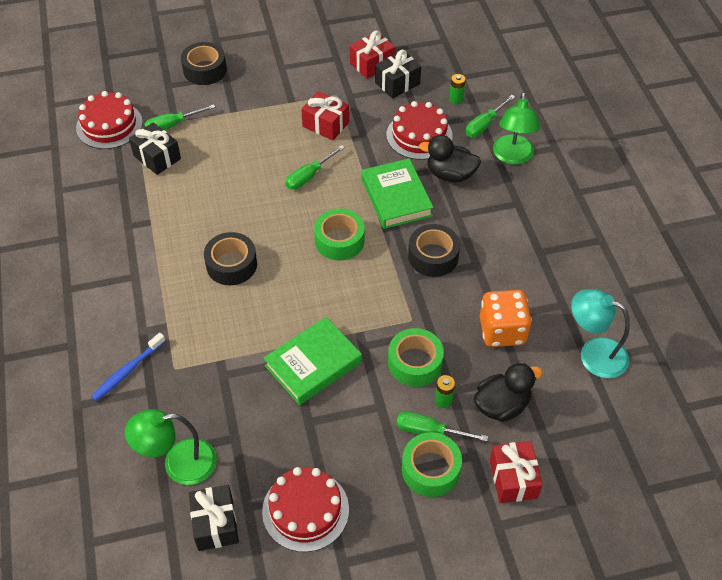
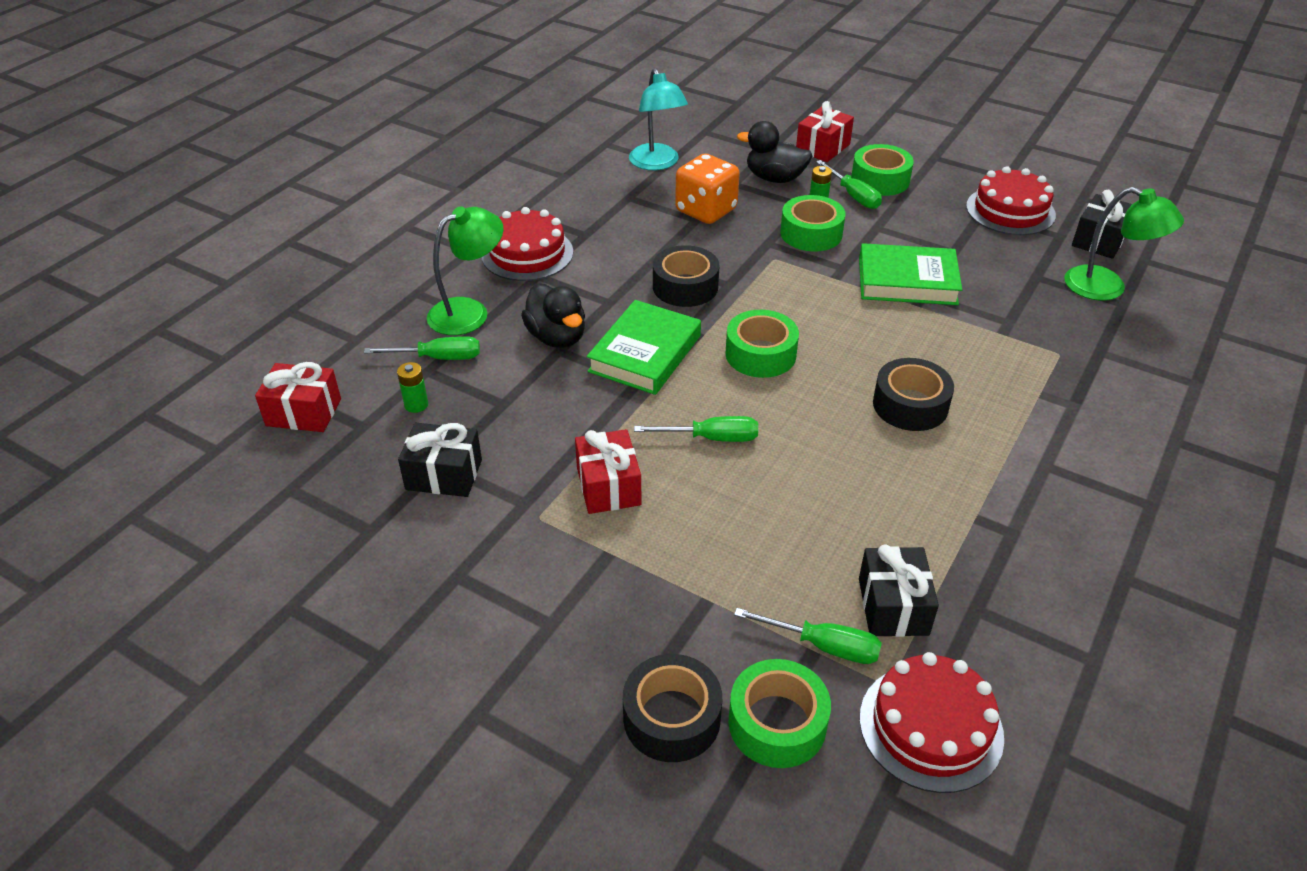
camera: 135 degrees left, 10 degrees down
blue toothbrush [91,333,166,401] -> none
red gift [350,31,395,79] -> red gift moved to [255,362,341,432]
red cake [387,101,453,160] -> red cake moved to [482,207,573,281]
none -> green tape [729,659,831,768]

